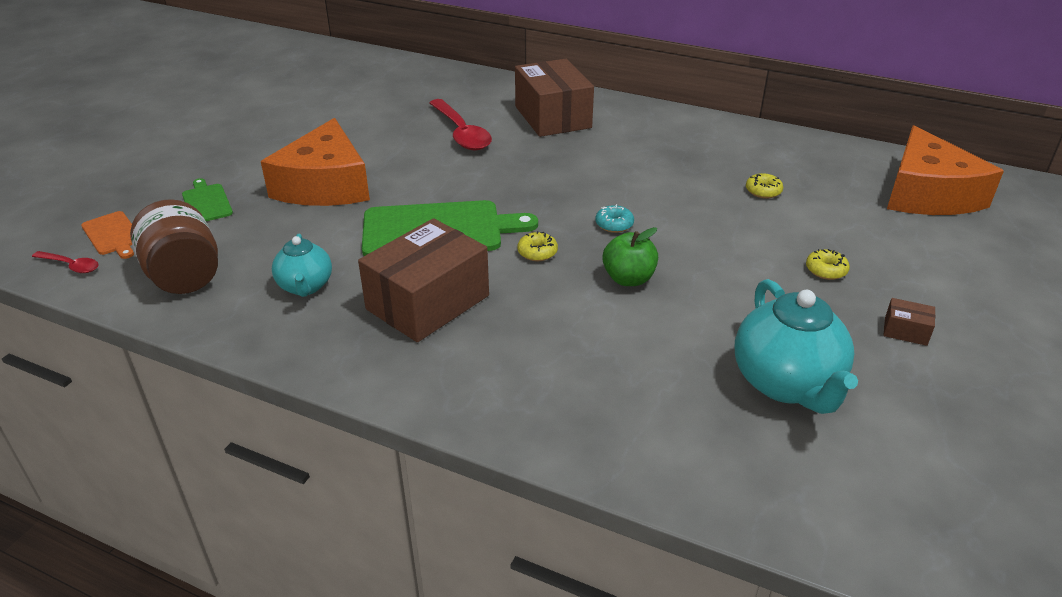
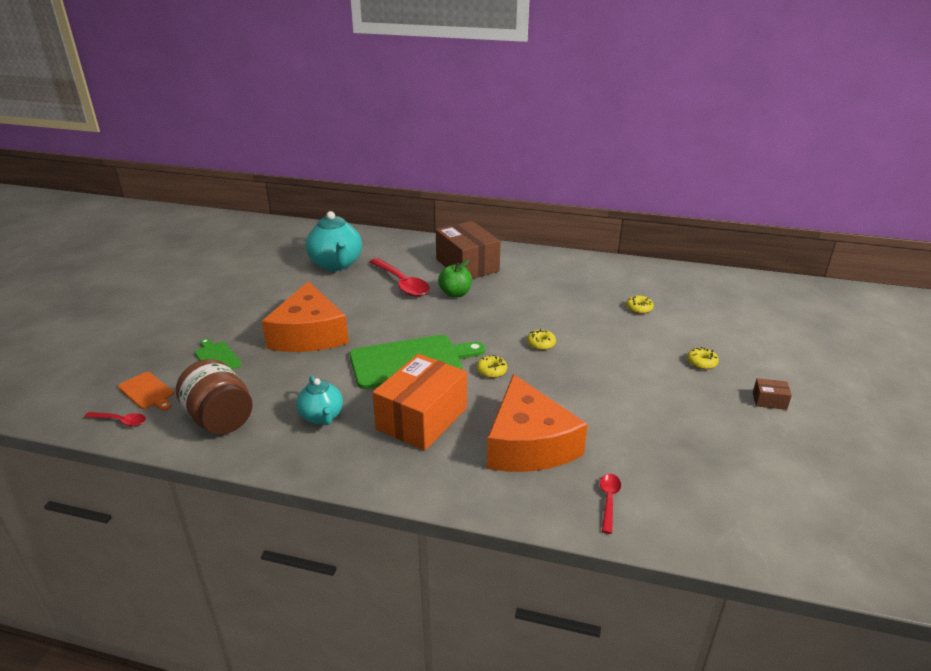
camera: 10 degrees left, 5 degrees down
brown box [358,218,489,342] -> orange box [372,354,467,451]
turquoise donut [595,204,634,233] -> yellow donut [527,329,556,350]
green apple [603,227,658,286] -> green apple moved to [438,260,472,298]
turquoise teapot [734,279,858,414] -> turquoise teapot moved to [306,211,362,271]
orange cheese [887,125,1004,215] -> orange cheese moved to [487,374,588,472]
none -> red spoon [600,474,621,534]

